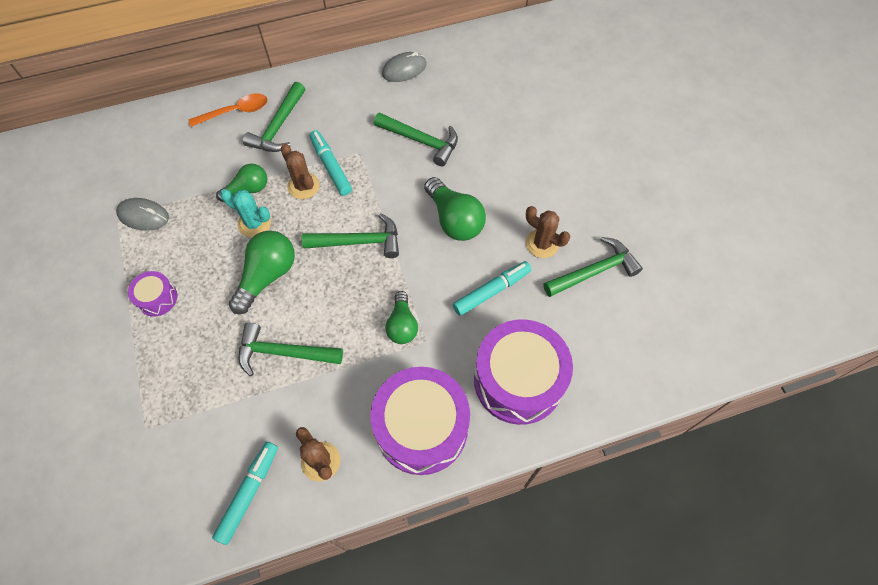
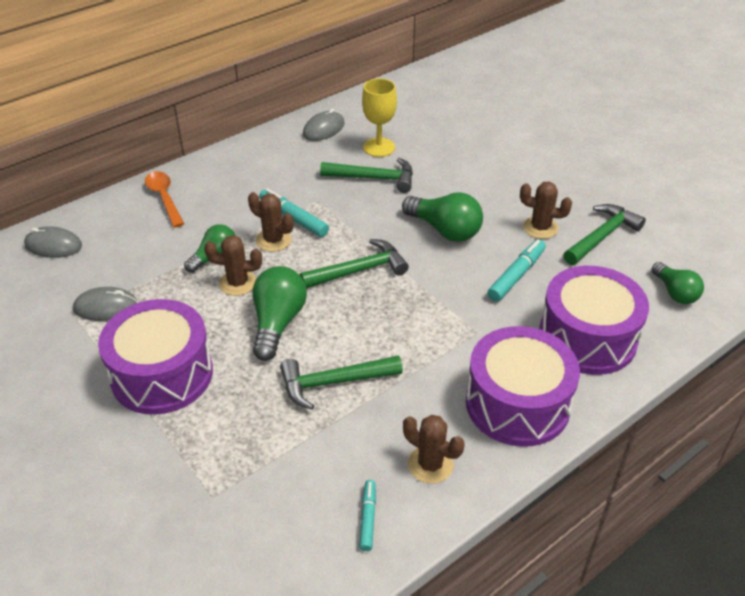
camera: 20 degrees left, 20 degrees down
purple drum [128,271,177,317] -> purple drum [98,299,213,415], size x2.15
orange spoon [189,94,268,127] -> orange spoon turned 75 degrees counterclockwise [145,171,184,228]
turquoise marker [212,442,278,545] -> turquoise marker [359,480,376,551], size x0.62
turquoise cactus [220,189,271,238] -> brown cactus [204,235,262,296]
green hammer [243,82,305,152] -> none
green light bulb [385,291,418,344] -> green light bulb moved to [651,262,704,304]
none -> grey mouse [24,226,82,258]
none -> yellow goblet [362,78,397,157]

